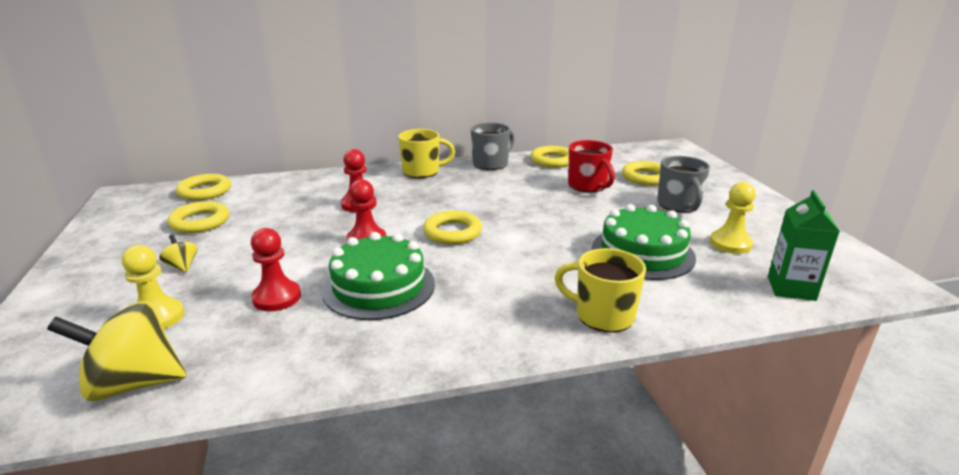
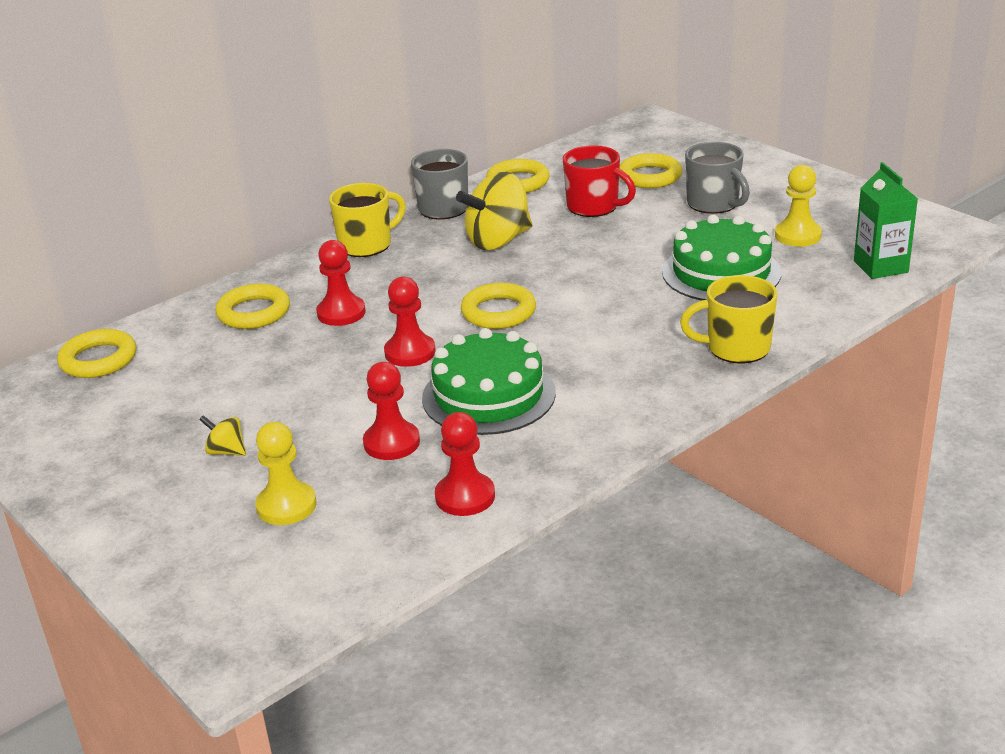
camera: 25 degrees left, 5 degrees up
yellow spinning top [47,301,187,401] -> yellow spinning top moved to [456,172,532,250]
yellow ring [167,201,229,233] -> yellow ring moved to [216,284,290,329]
none -> red pawn [435,412,495,516]

